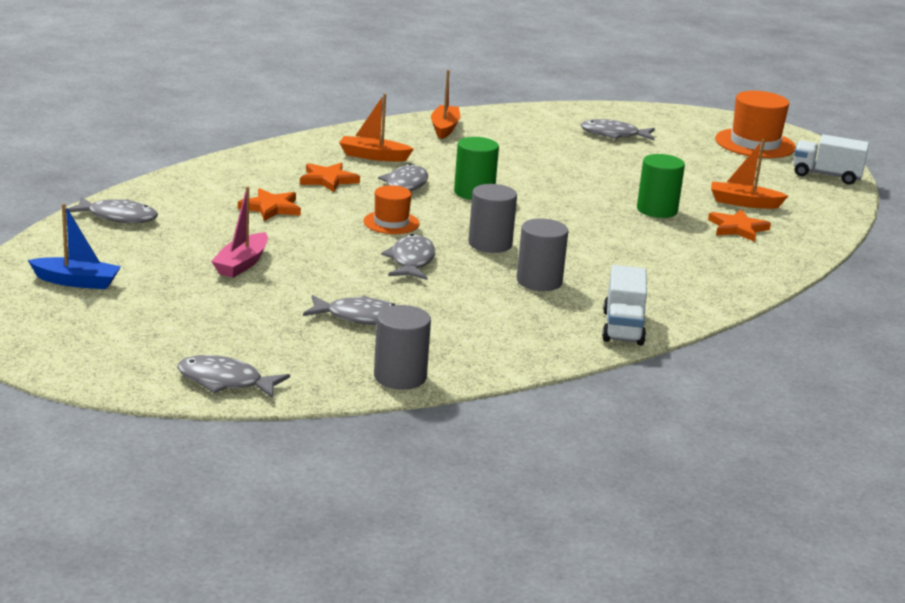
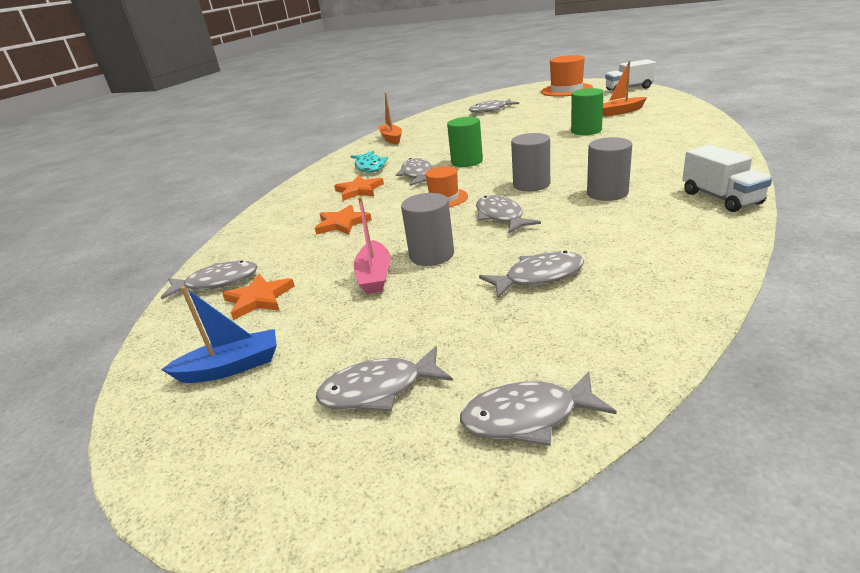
camera: 20 degrees left, 5 degrees up
orange boat [339,93,414,162] -> turquoise fish [350,151,388,172]
grey cylinder [374,305,431,390] -> grey cylinder moved to [401,193,454,266]
orange star [708,210,771,242] -> orange star moved to [222,274,295,320]
none -> grey fish [315,346,453,411]

